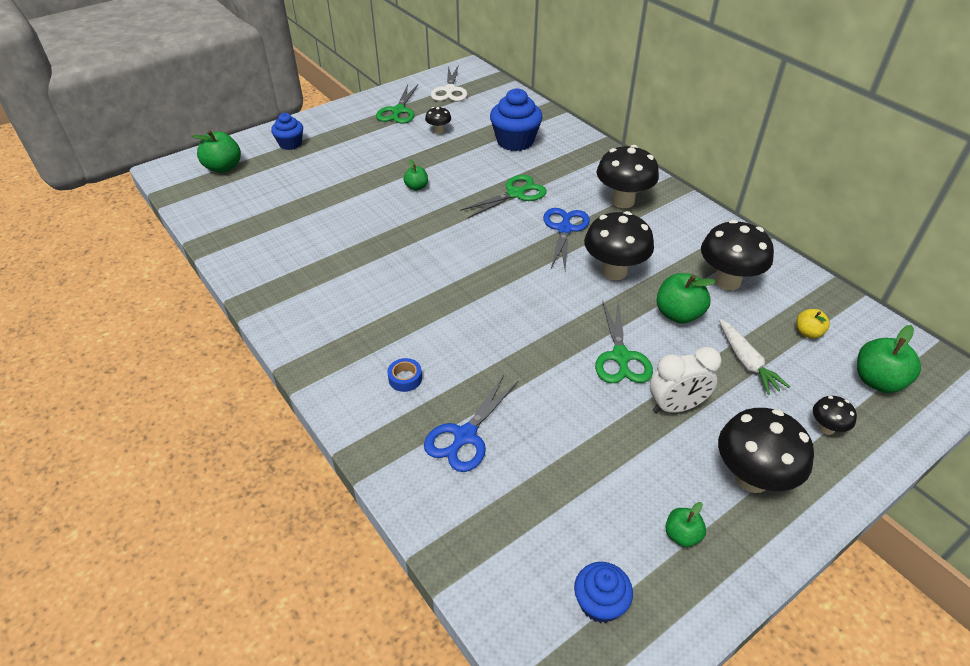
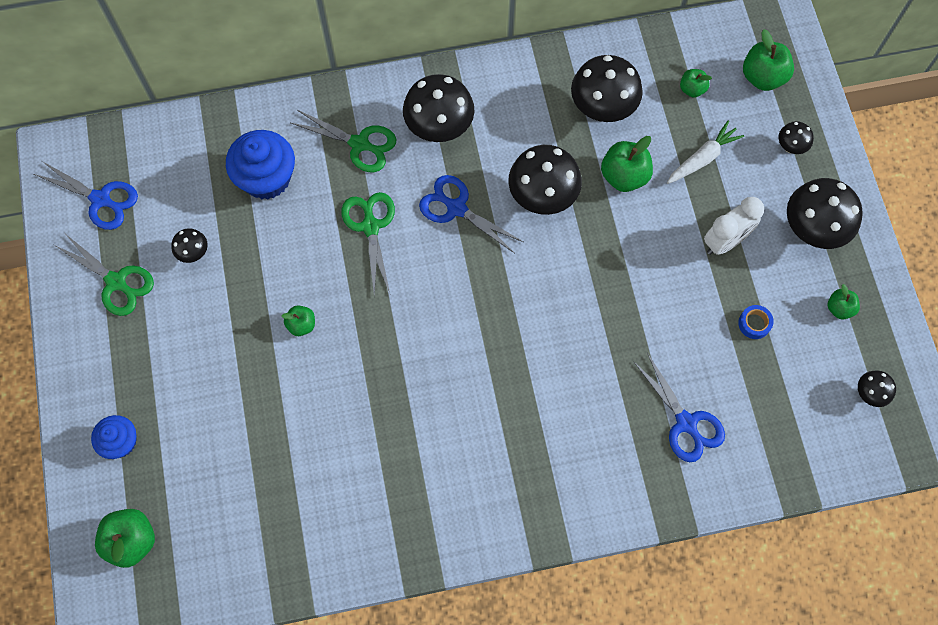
camera: 65 degrees left, 25 degrees up
blue tape [387,358,422,392] -> blue tape moved to [738,305,774,339]
white scissors [431,65,468,101] -> blue scissors [34,161,138,230]
blue cupcake [574,562,633,623] -> black mushroom [858,370,896,407]
green scissors [595,301,653,383] -> green scissors moved to [291,110,396,172]
white clock [650,346,722,413] -> white clock turned 45 degrees clockwise [704,197,764,255]
white carrot [719,319,790,395] -> white carrot turned 45 degrees counterclockwise [667,121,744,184]
yellow apple [797,309,830,339] -> green apple [680,69,712,98]

